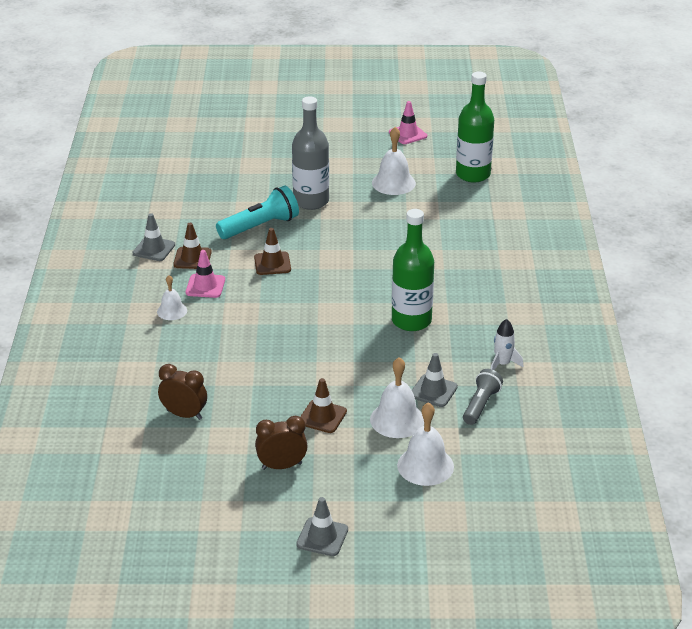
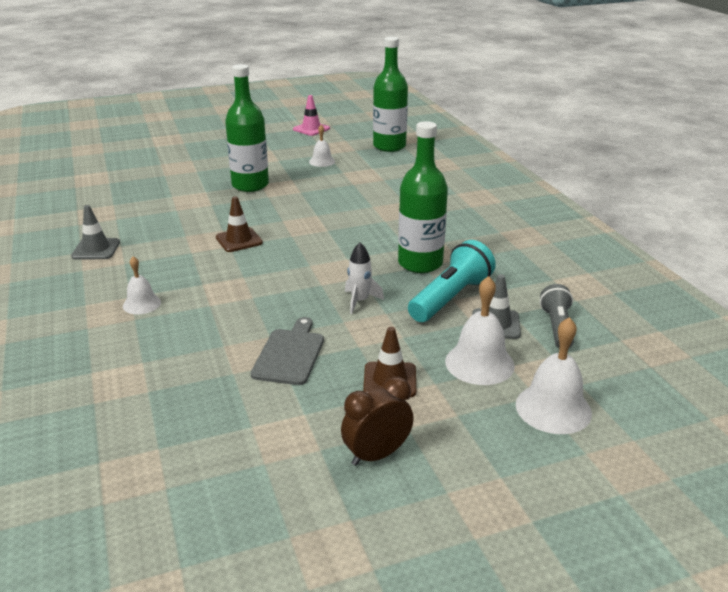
camera: 20 degrees left, 5 degrees down
brown clock [158,364,207,420] -> none
brown traffic cone [173,223,212,269] -> none
pink traffic cone [186,250,225,298] -> none
turquoise flashlight [216,186,299,239] -> turquoise flashlight moved to [408,240,496,322]
grey bottle [292,96,329,210] -> green bottle [225,64,269,192]
grey traffic cone [296,497,348,556] -> none
white bell [372,127,416,195] -> white bell [309,125,335,167], size x0.61
white rocket [491,319,523,370] -> white rocket moved to [345,242,384,314]
none -> grey cutting board [251,317,324,385]

